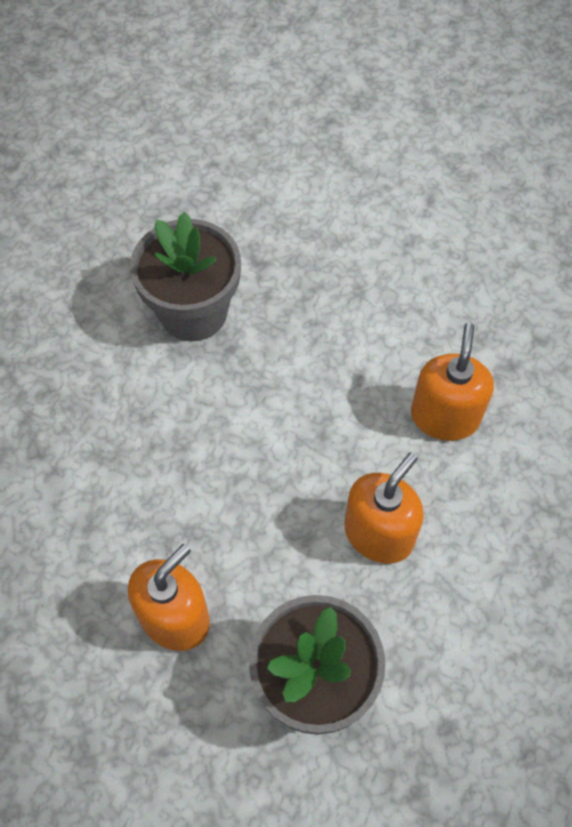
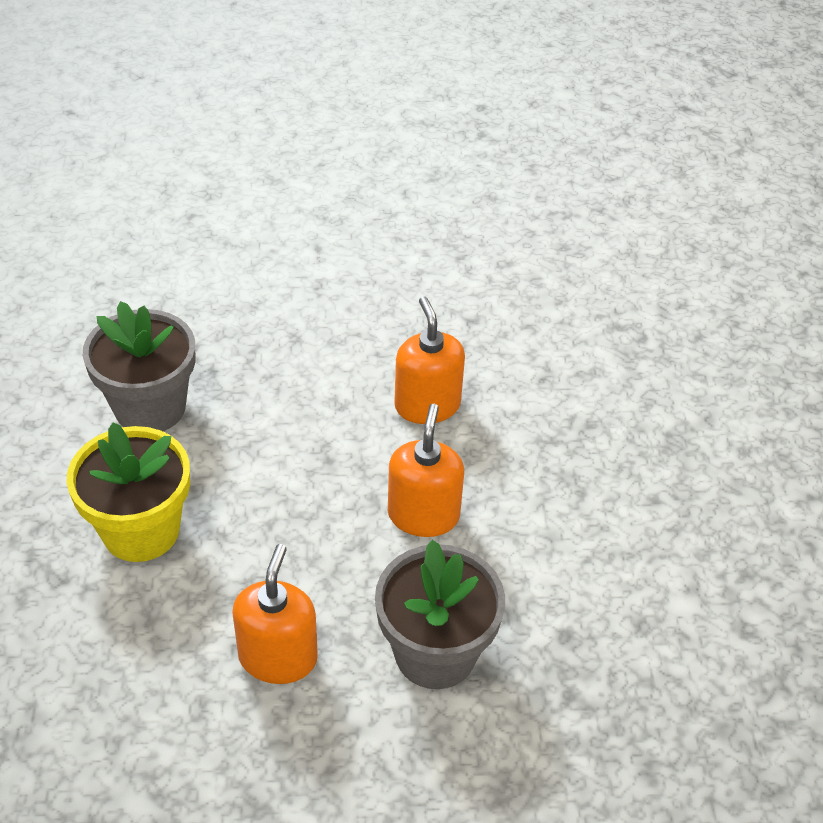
camera: 30 degrees left, 15 degrees down
none -> yellow flower pot [67,422,190,562]

